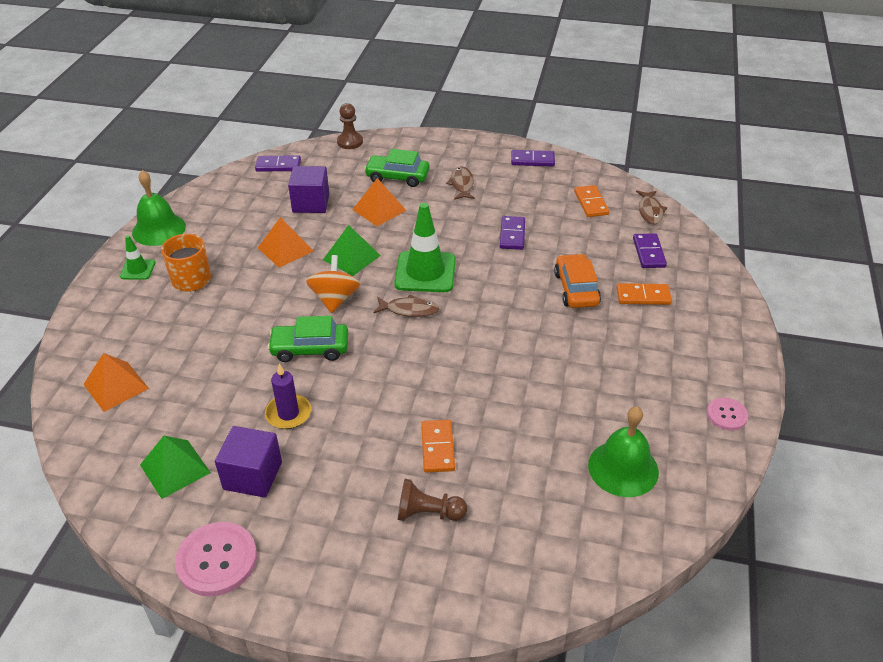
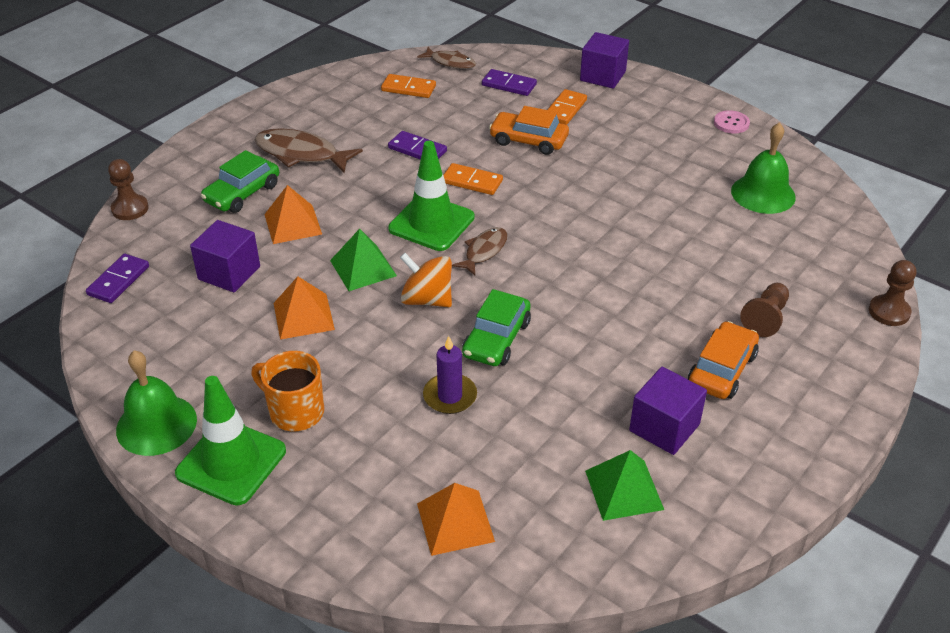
camera: 65 degrees left, 0 degrees up
green traffic cone [120,235,155,280] -> green traffic cone [175,376,286,506], size x1.94
pink button [175,522,257,596] -> none
purple candle [265,364,311,429] -> purple candle moved to [423,336,477,414]
orange domino [421,420,455,472] -> orange domino moved to [444,163,503,195]
brown fish [446,166,475,200] -> brown fish [255,128,363,173], size x1.63
purple domino [511,150,555,166] -> none
none -> purple cube [580,32,629,89]
none -> orange car [688,321,759,399]
none -> brown pawn [869,260,916,326]

